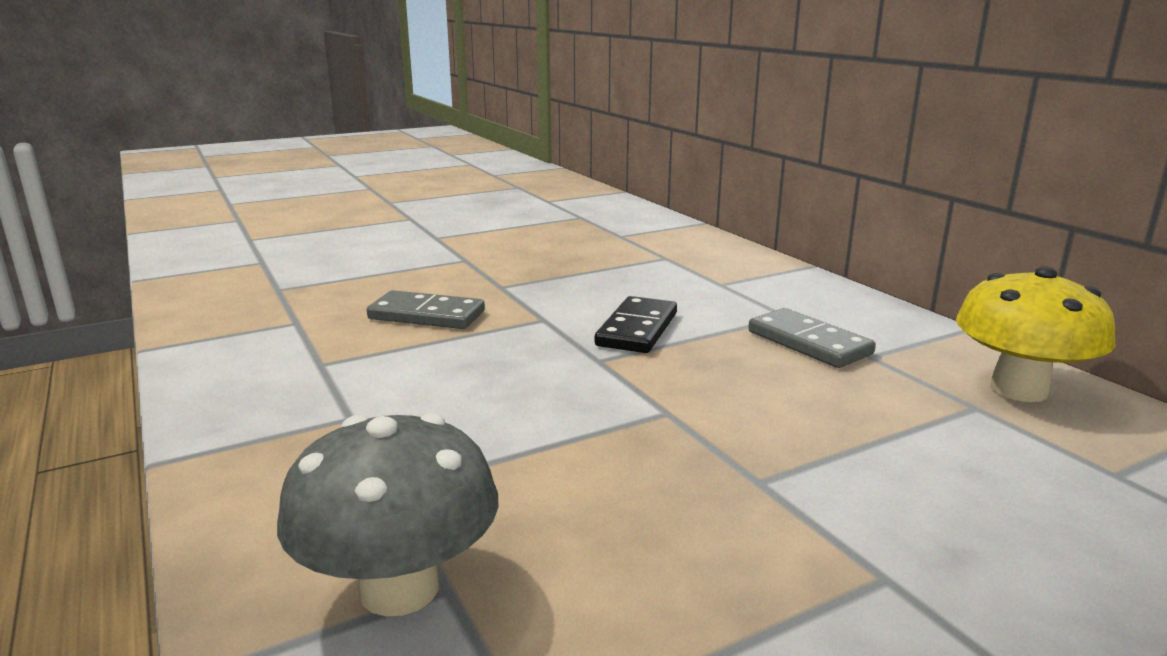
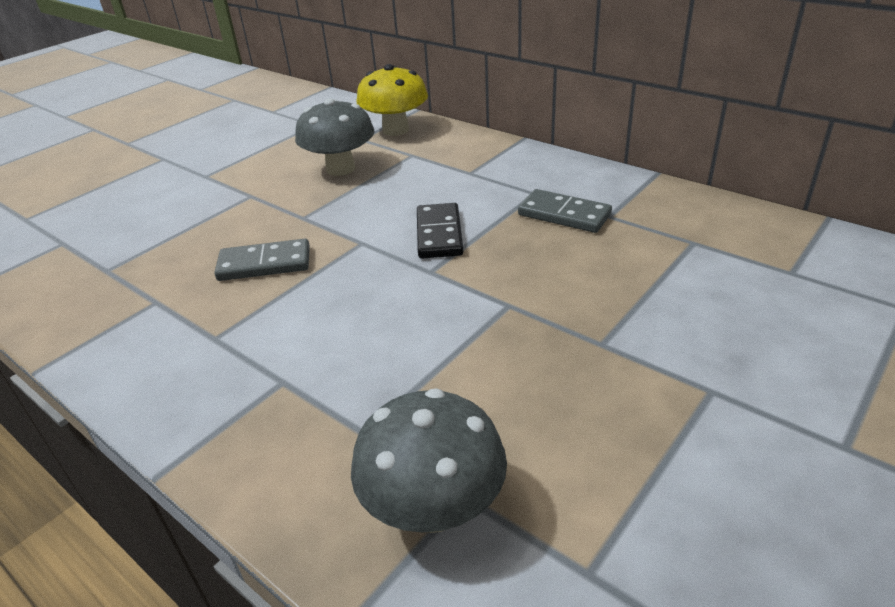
camera: 20 degrees left, 15 degrees up
yellow mushroom [956,266,1116,402] -> yellow mushroom moved to [357,64,428,136]
none -> grey mushroom [295,98,374,176]

